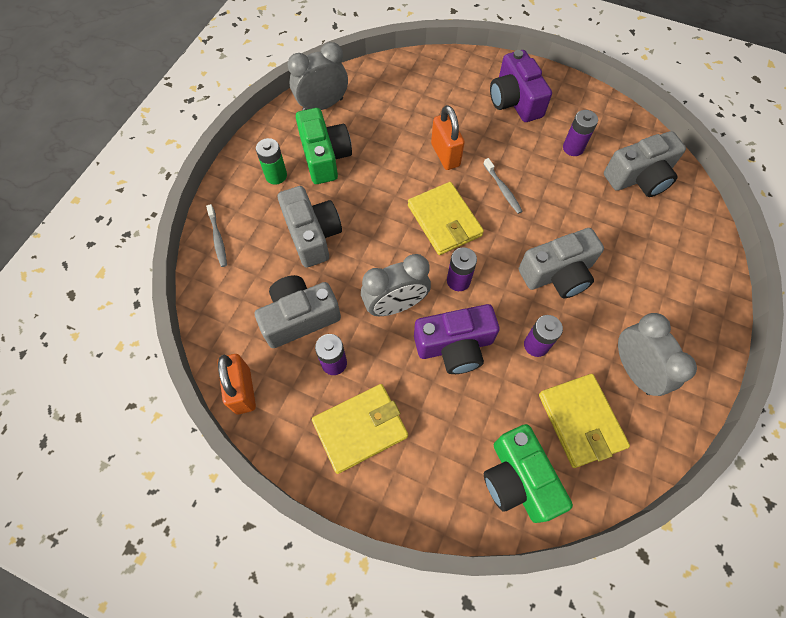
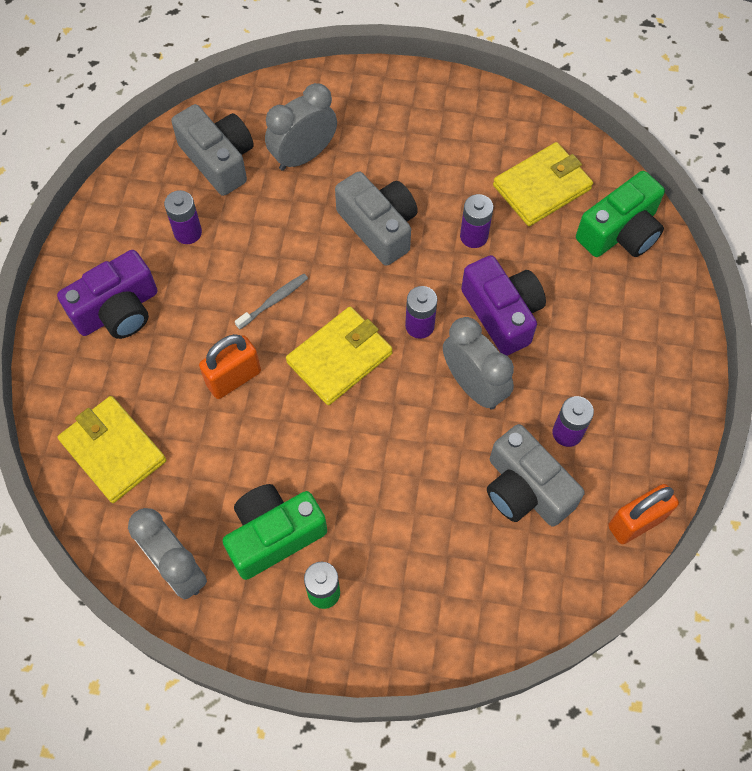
camera: 105 degrees left, 0 degrees up
grey toothbrush [206,204,227,267] -> none
grey camera [278,186,342,268] -> none
yellow wallet [312,384,408,474] -> yellow wallet moved to [58,396,166,503]
grey clock [618,313,697,396] -> grey clock moved to [265,83,337,171]

